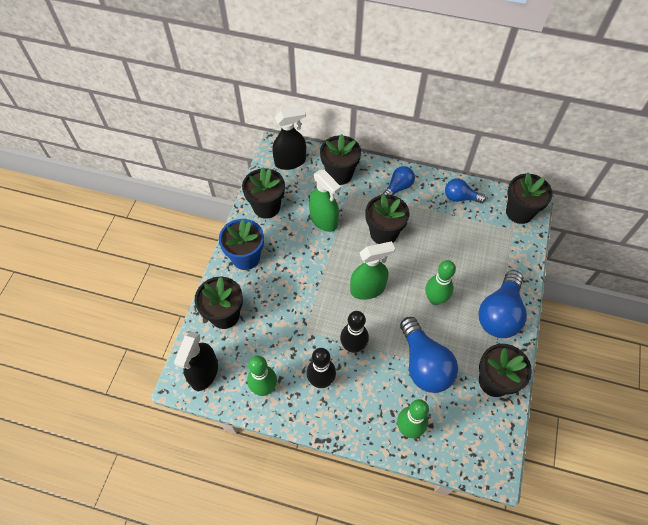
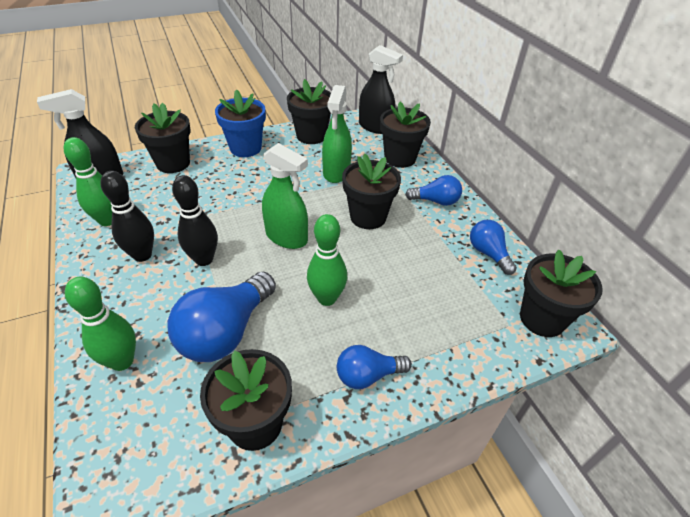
camera: 50 degrees right, 15 degrees down
blue light bulb [478,270,527,338] -> blue light bulb [337,345,412,389], size x0.57

